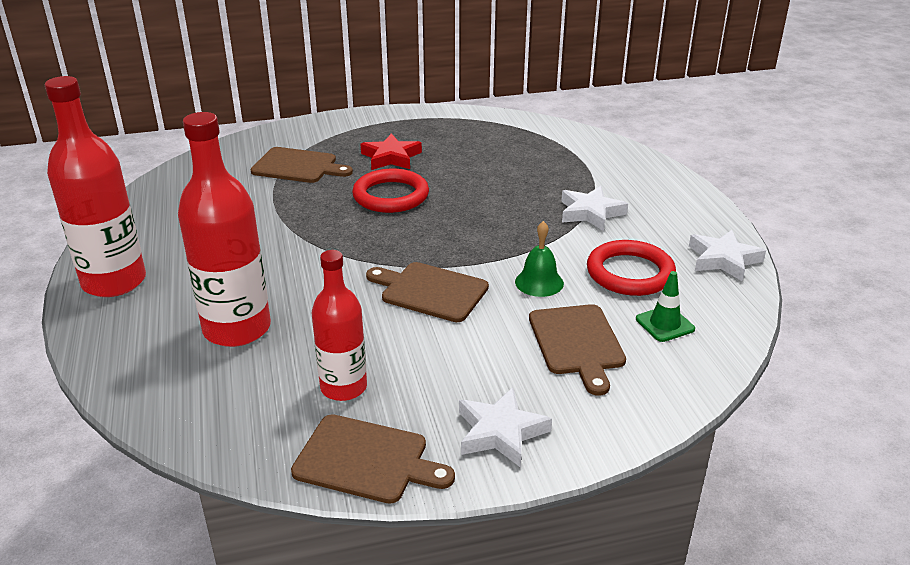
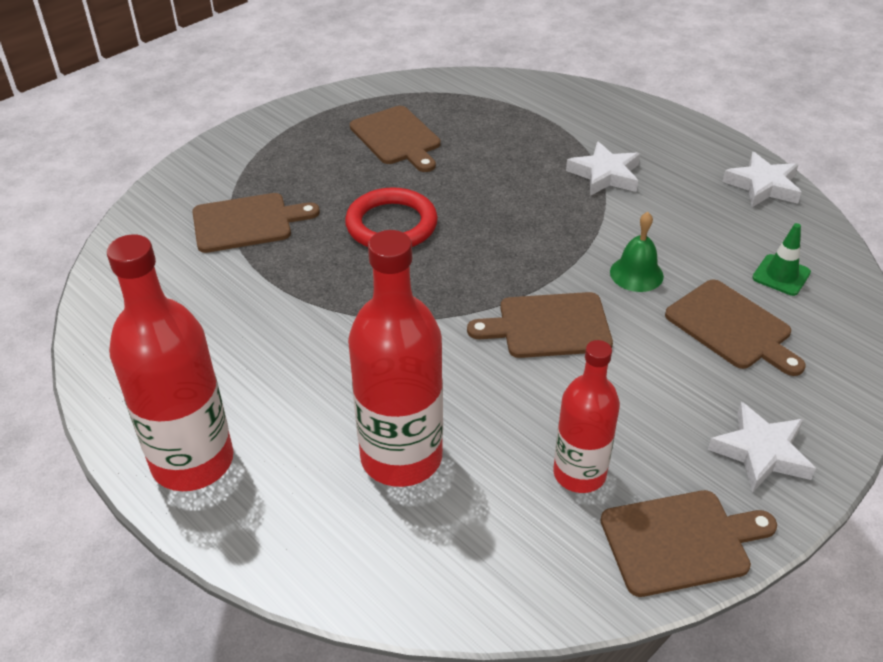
camera: 30 degrees left, 10 degrees up
red star [361,133,422,170] -> none
red ring [587,240,676,296] -> none
none -> brown cutting board [350,106,441,172]

